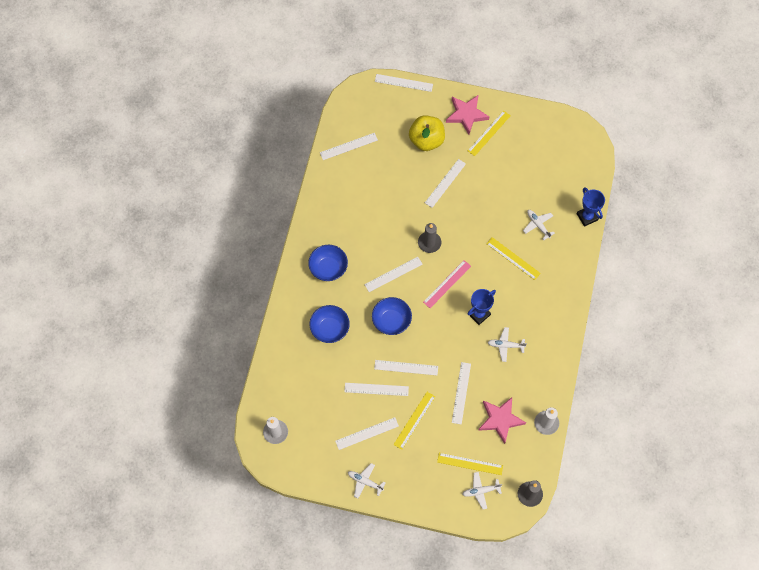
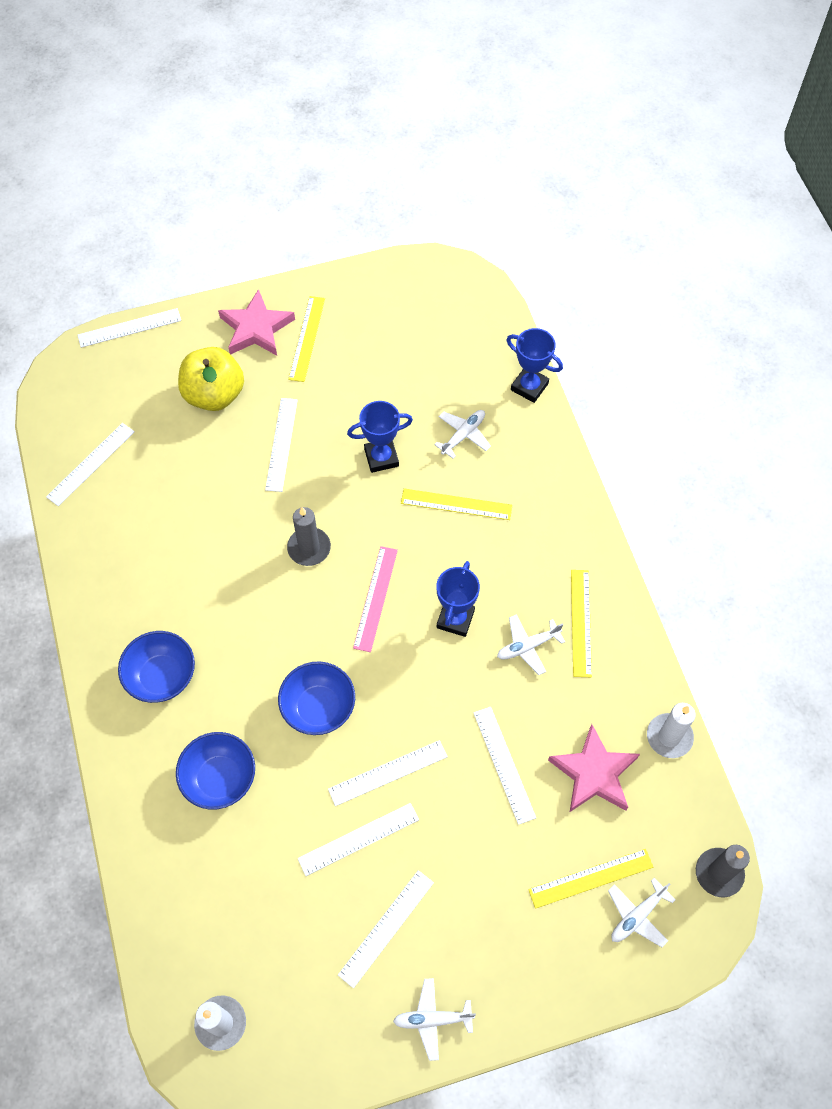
camera: 30 degrees left, 5 degrees down
white ruler [364,257,423,292] -> none
yellow ruler [393,392,435,450] -> yellow ruler moved to [571,570,592,677]
white plane [523,210,555,240] -> white plane turned 105 degrees clockwise [434,410,491,459]
none -> blue trophy [347,401,413,473]

